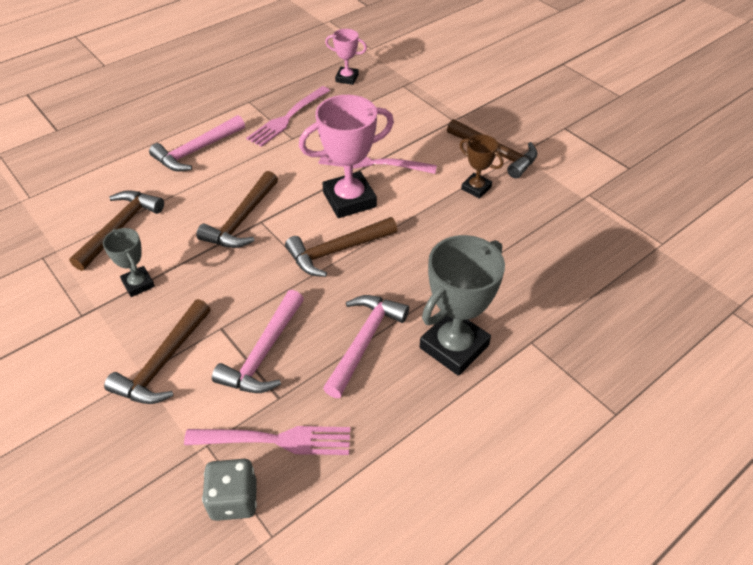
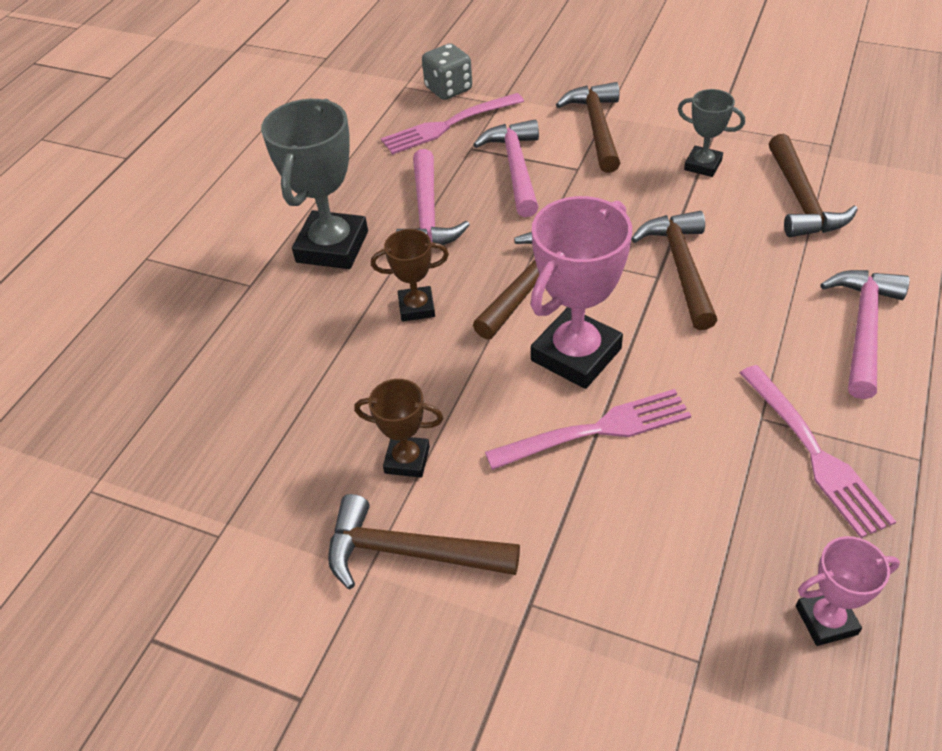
camera: 155 degrees right, 0 degrees up
pink fork [246,86,330,147] -> pink fork turned 150 degrees clockwise [740,365,896,538]
none -> brown trophy [371,229,449,322]

